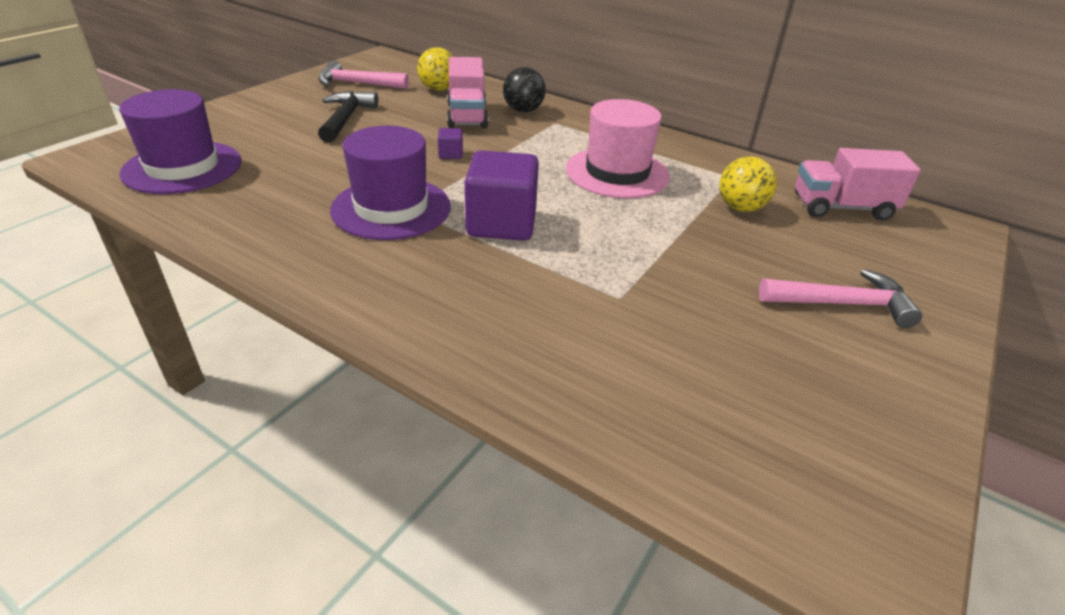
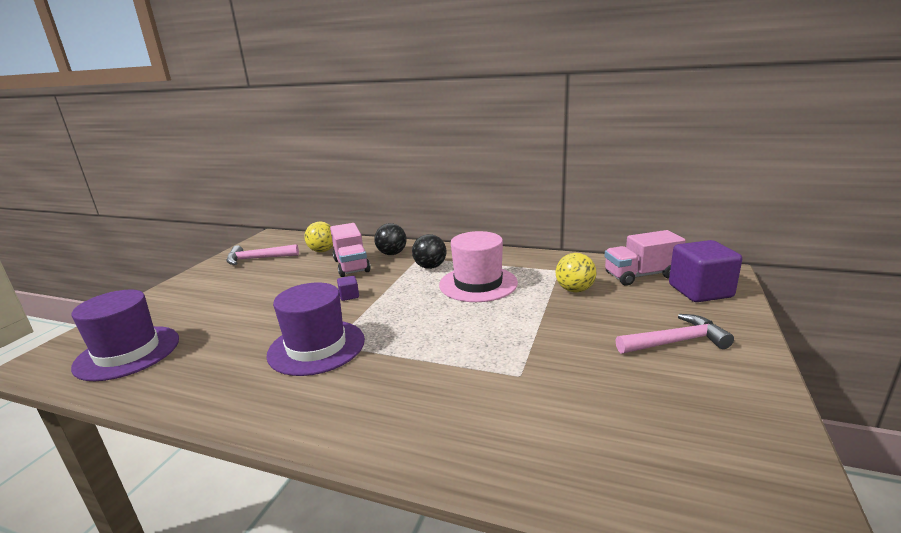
camera: 10 degrees left, 15 degrees down
black hammer [318,91,378,143] -> none
purple cube [465,150,539,241] -> purple cube moved to [669,240,742,302]
none -> black ball [412,234,446,269]

